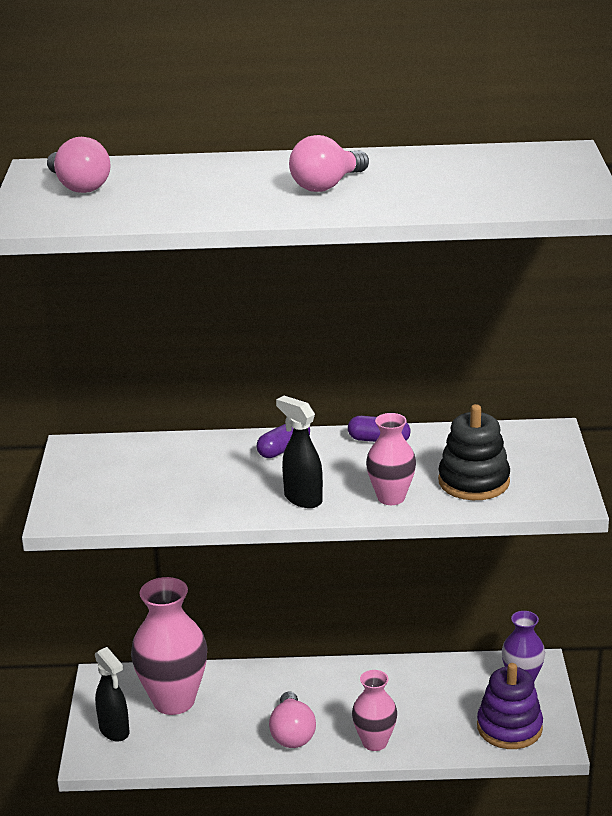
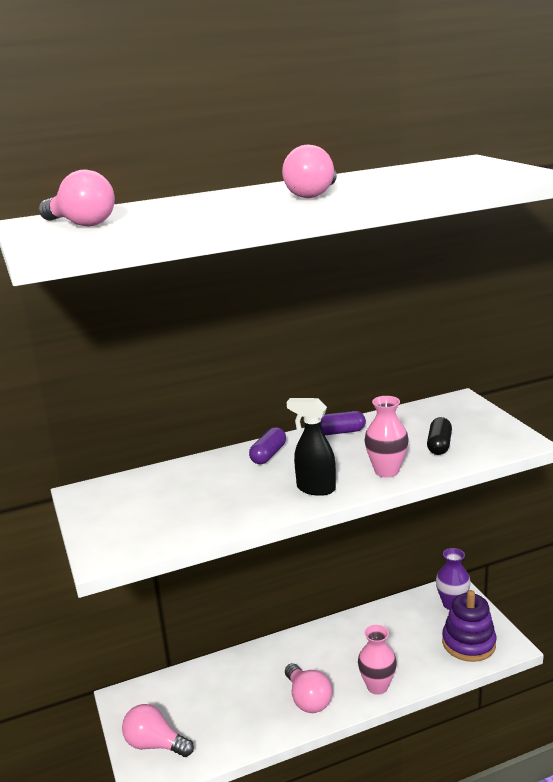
camera: 20 degrees left, 5 degrees down
black spray bottle [95,647,129,742] -> pink light bulb [122,704,194,757]
pink vase [131,577,208,715] -> none
black stacking toy [438,404,510,500] -> black capsule [427,417,452,455]

